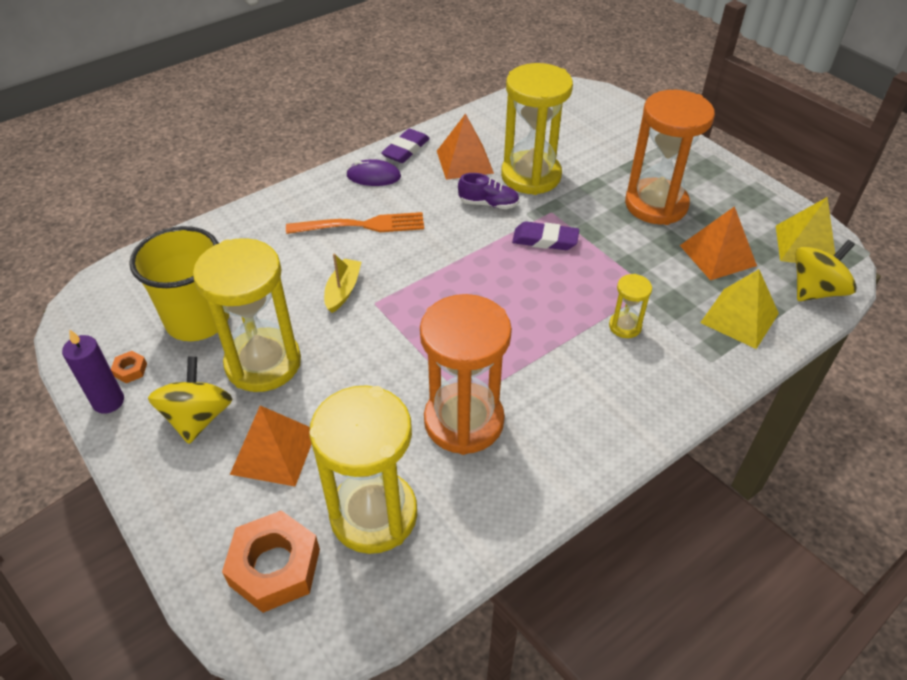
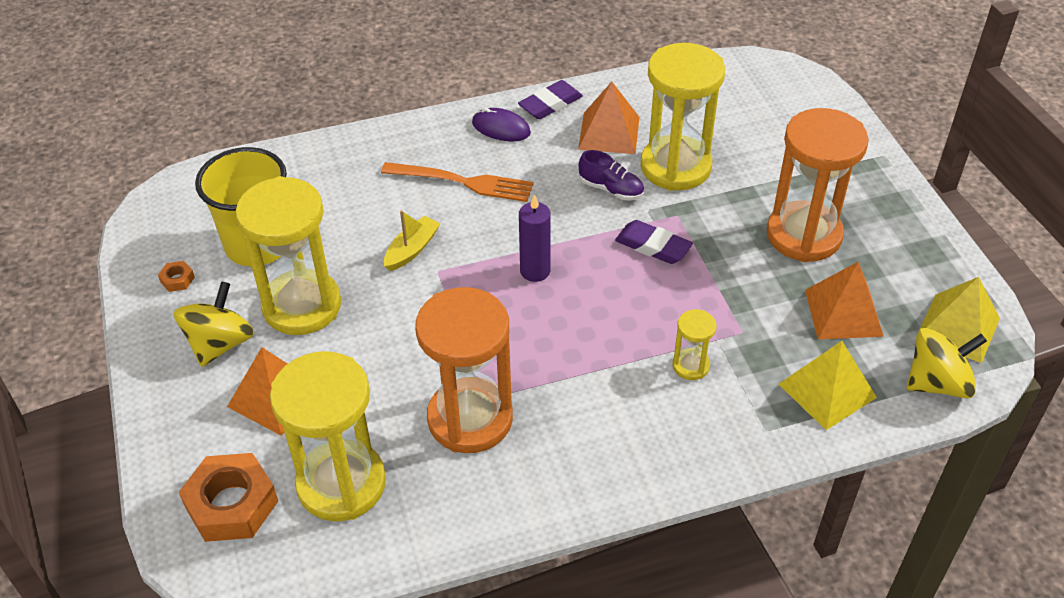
camera: 20 degrees right, 0 degrees up
purple candle [62,330,124,414] -> purple candle moved to [519,194,551,282]

